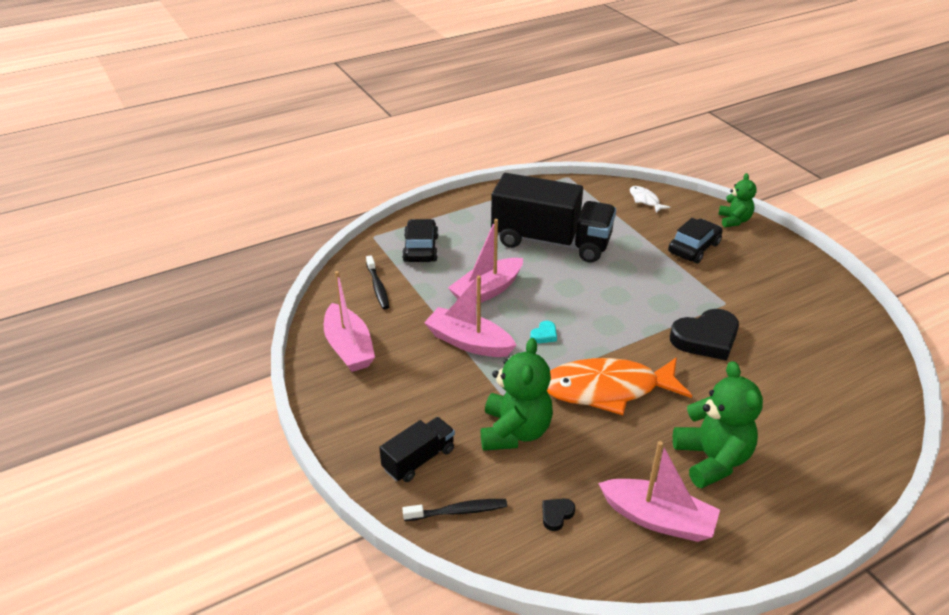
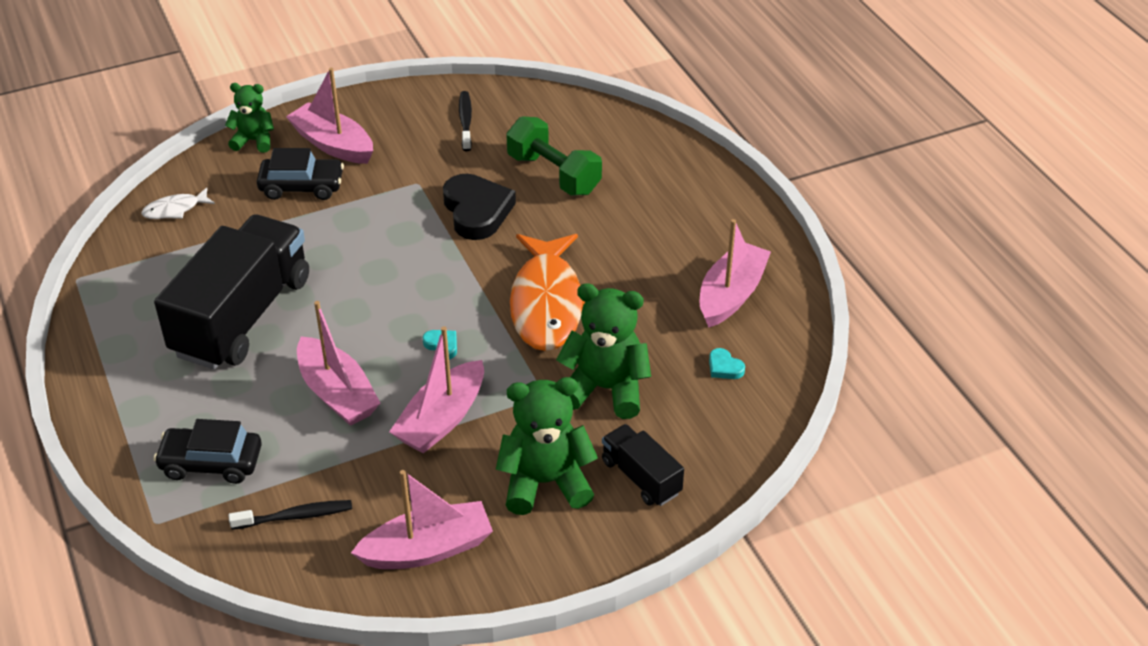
camera: 85 degrees left, 5 degrees up
black toothbrush [402,499,507,521] -> black toothbrush moved to [459,91,472,151]
black heart [542,498,575,531] -> turquoise heart [709,348,745,379]
black car [668,218,723,263] -> black car turned 135 degrees clockwise [257,148,344,200]
green teddy bear [673,361,763,488] -> green teddy bear moved to [496,377,598,515]
none -> pink boat [286,68,373,164]
none -> green dumbbell [506,116,602,195]

